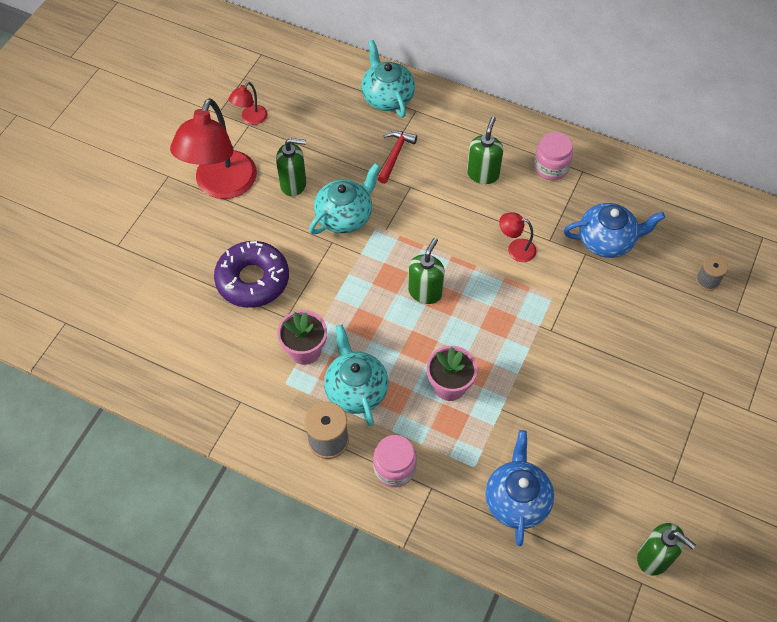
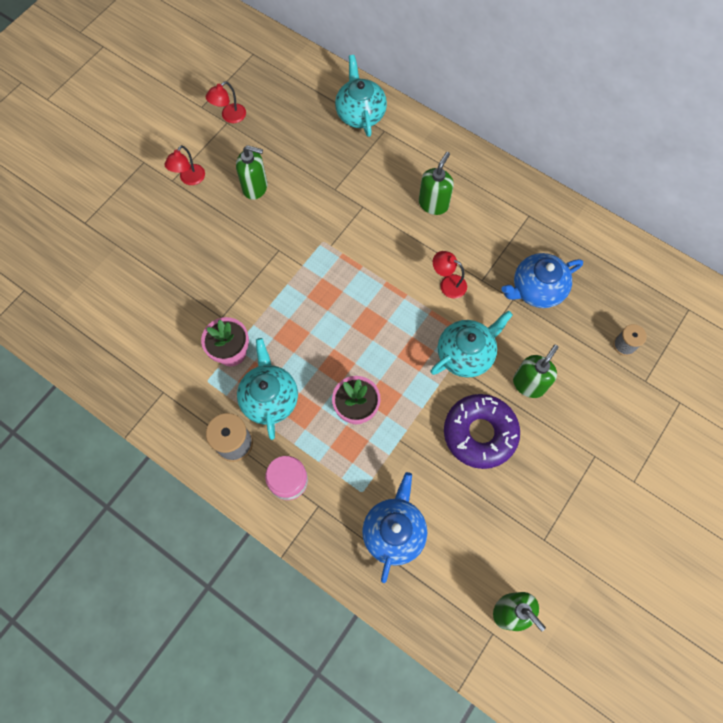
camera: 10 degrees right, 10 degrees up
red lamp [170,98,257,199] -> red lamp [165,145,205,185], size x0.44
purple donut [214,241,289,308] -> purple donut moved to [444,394,520,469]
turquoise teapot [309,163,380,234] -> turquoise teapot moved to [430,310,513,378]
red hammer [378,131,417,184] -> none
green soap dispenser [408,238,445,304] -> green soap dispenser moved to [513,345,559,398]
pink jar [534,132,573,180] -> none
blue teapot [564,203,665,258] -> blue teapot turned 150 degrees clockwise [501,253,583,308]

